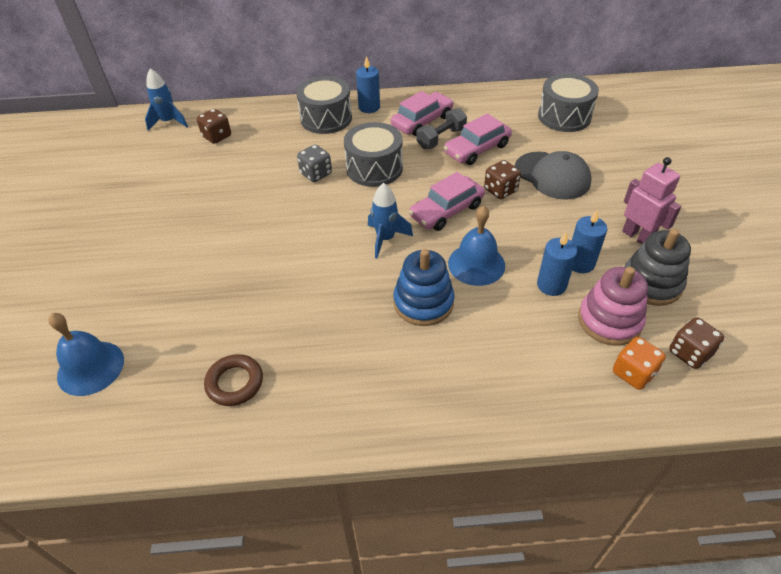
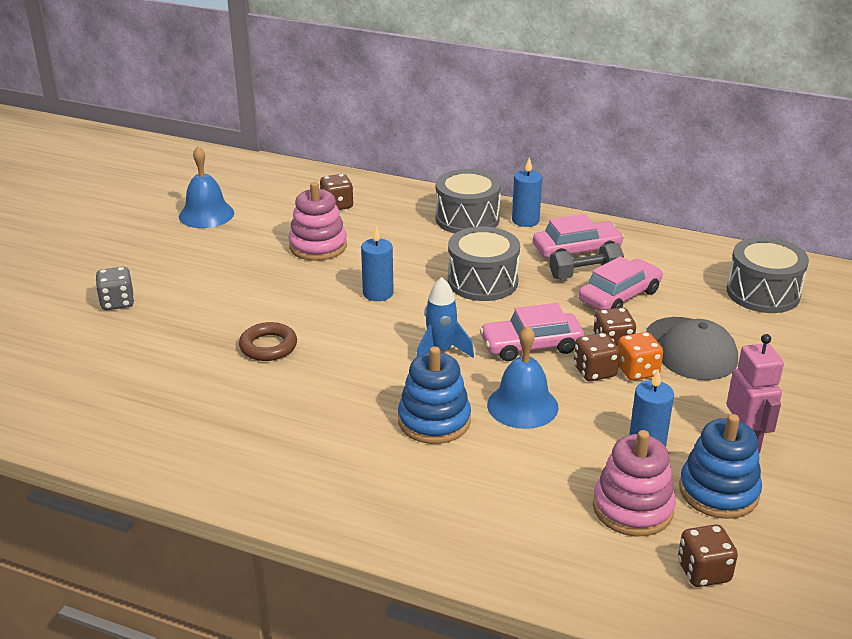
camera: 25 degrees right, 15 degrees down
blue bell [48,313,124,396] -> blue bell moved to [179,146,234,228]
blue rocket [145,69,188,131] -> none
brown ring [204,354,263,406] -> brown ring moved to [239,322,297,361]
grey dice [297,145,332,182] -> grey dice moved to [95,267,135,310]
pink car [444,113,512,165] -> pink car turned 150 degrees clockwise [578,256,663,310]
blue candle [537,232,577,296] -> blue candle moved to [361,226,394,301]
orange dice [613,337,666,390] -> orange dice moved to [618,332,663,381]
grey stacking toy [624,229,691,306] -> blue stacking toy [679,414,762,519]
none -> pink stacking toy [289,182,347,261]
none -> brown dice [574,333,620,381]

